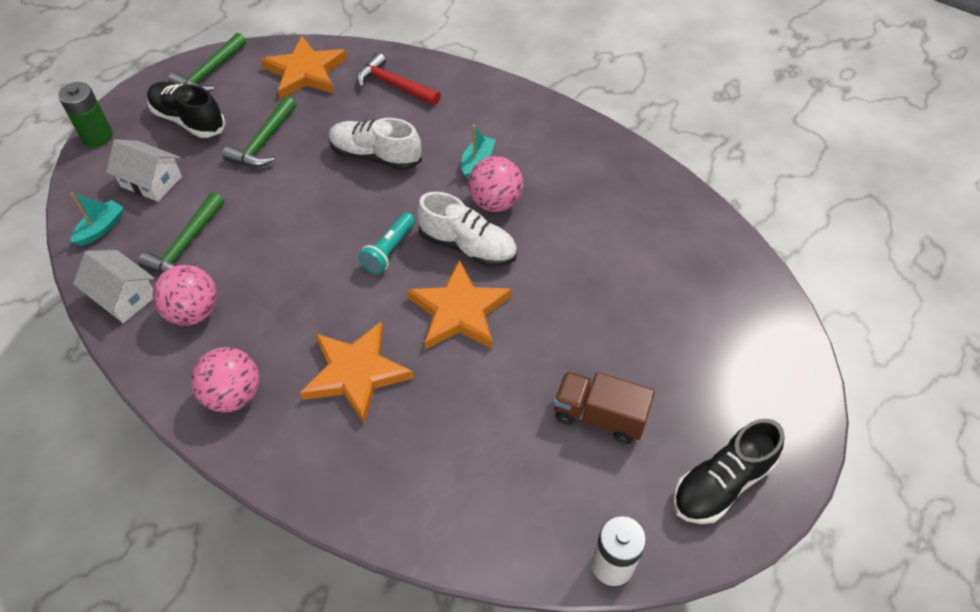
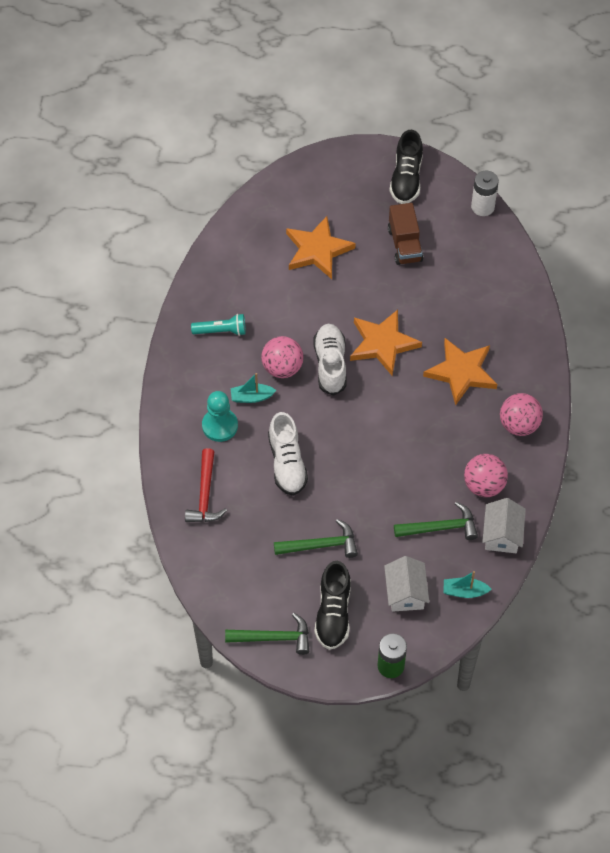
camera: 120 degrees left, 5 degrees up
orange star [260,36,347,99] -> orange star moved to [286,216,355,279]
turquoise flashlight [358,212,415,274] -> turquoise flashlight moved to [191,314,246,336]
black shoe [673,419,784,524] -> black shoe turned 75 degrees clockwise [389,130,423,204]
none -> turquoise pawn [202,391,238,442]

